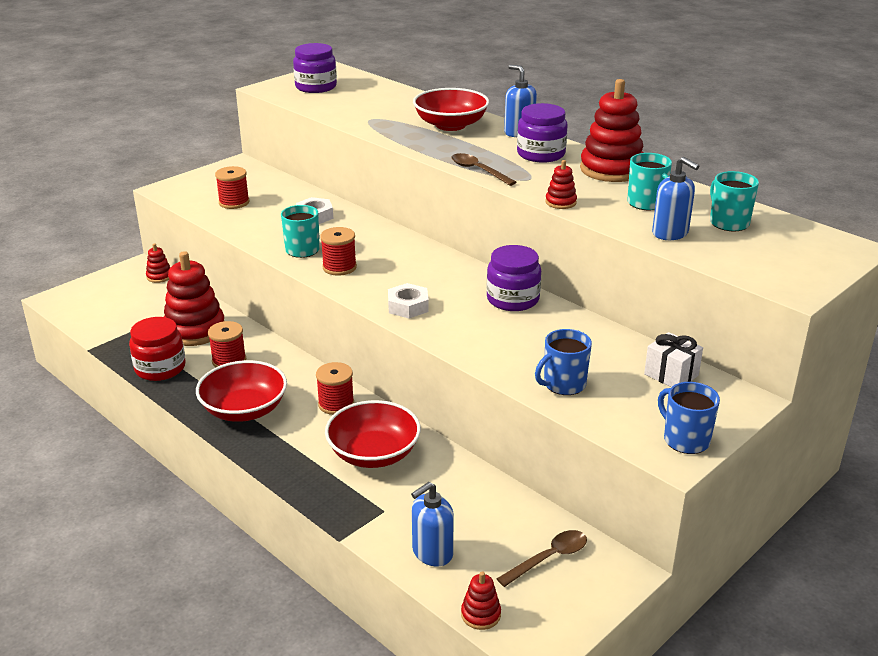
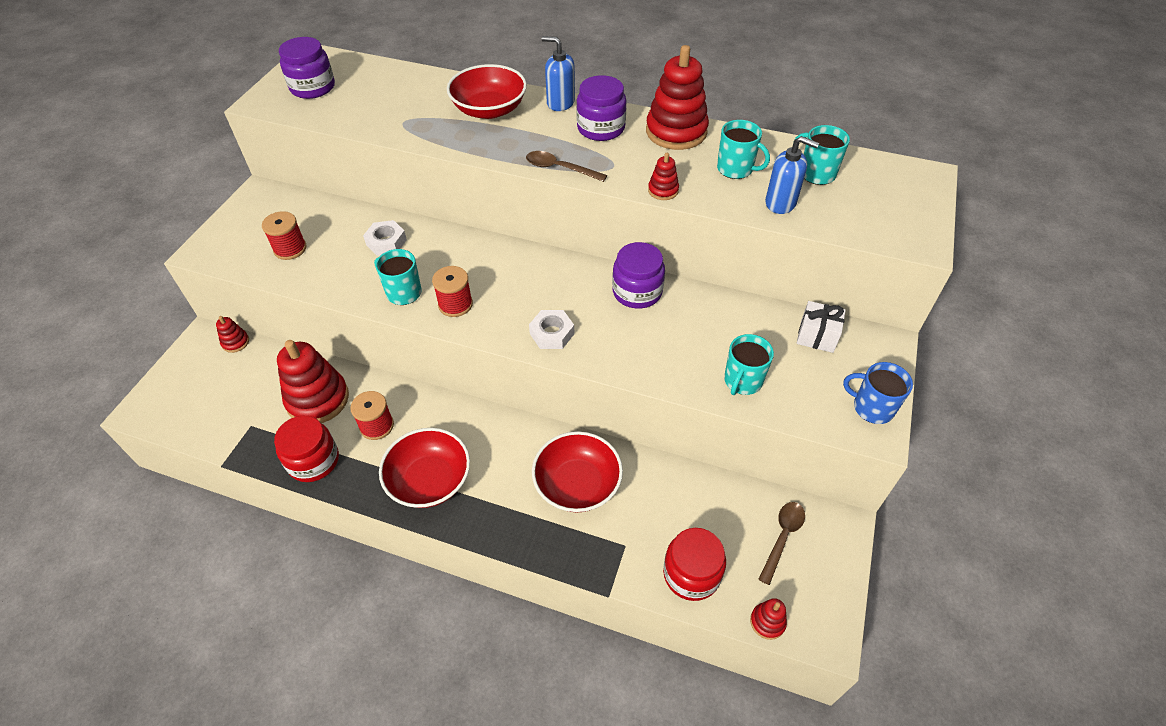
camera: 25 degrees left, 20 degrees up
red spool [316,362,354,415] -> none
blue soap dispenser [411,482,454,567] -> red jar [663,528,726,601]
blue mug [535,329,592,395] -> turquoise mug [724,334,774,395]

